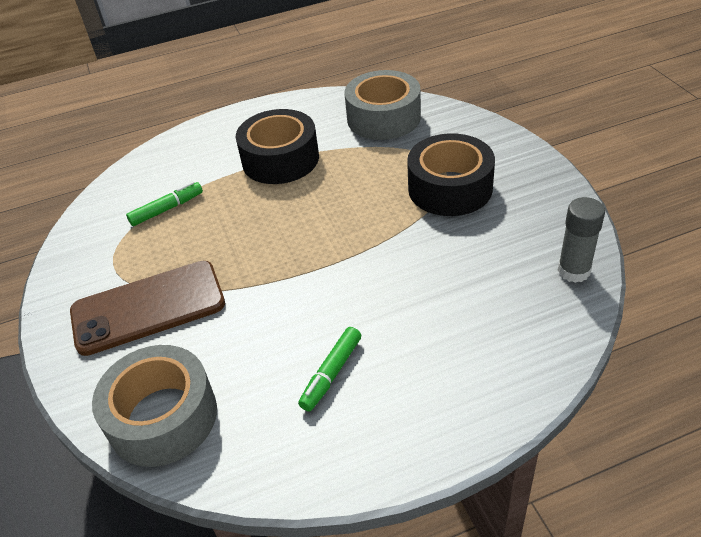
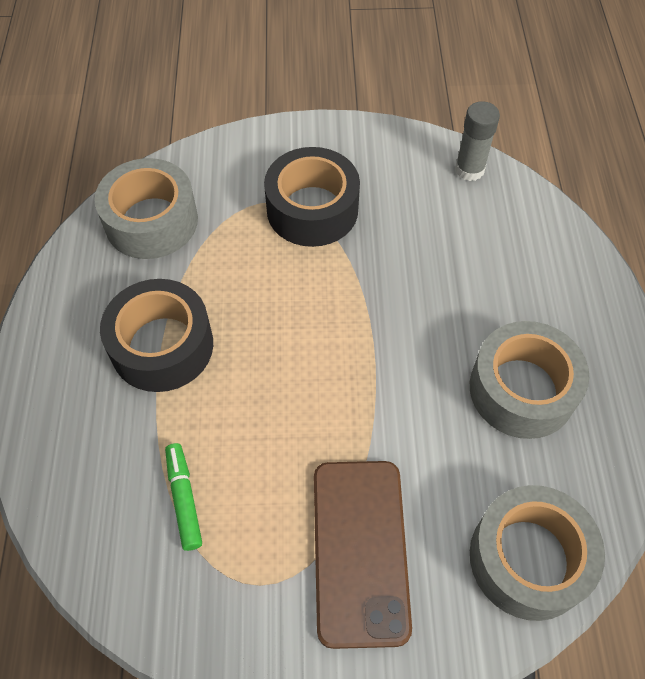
camera: 75 degrees left, 15 degrees up
green marker [298,327,361,411] -> grey tape [470,321,589,439]

